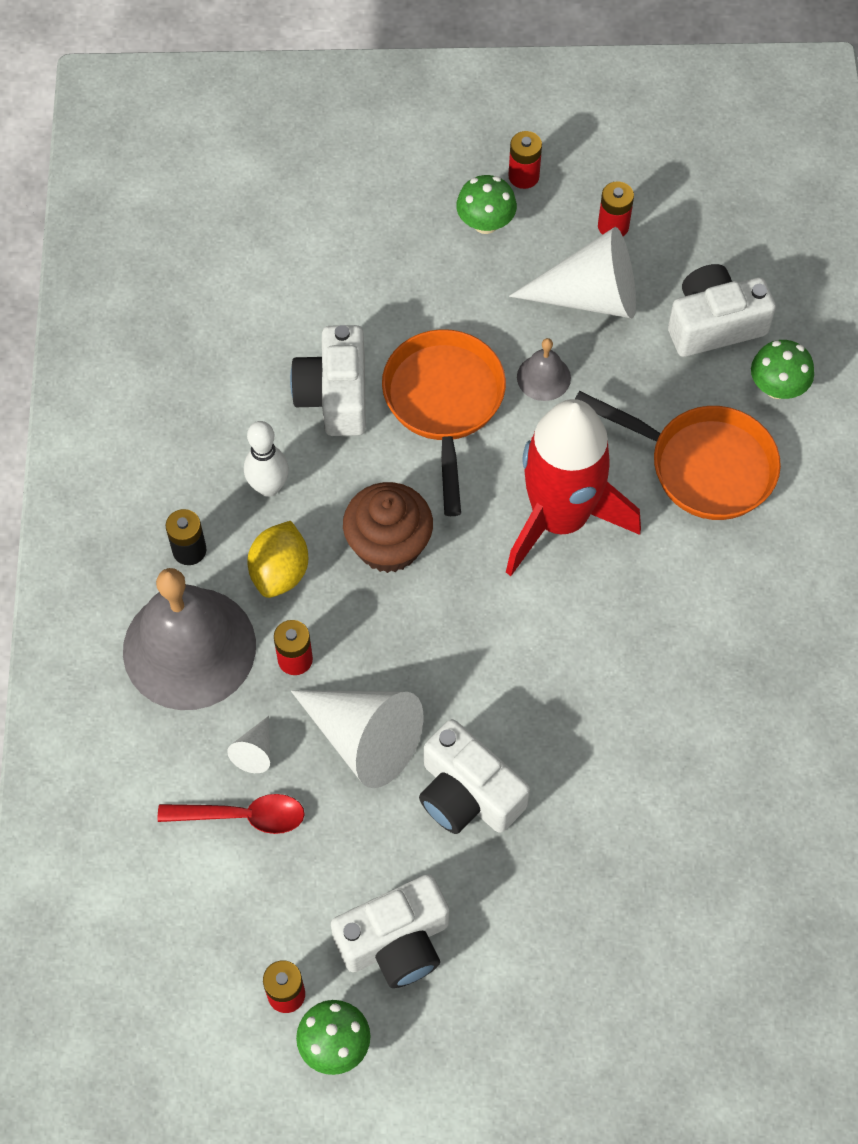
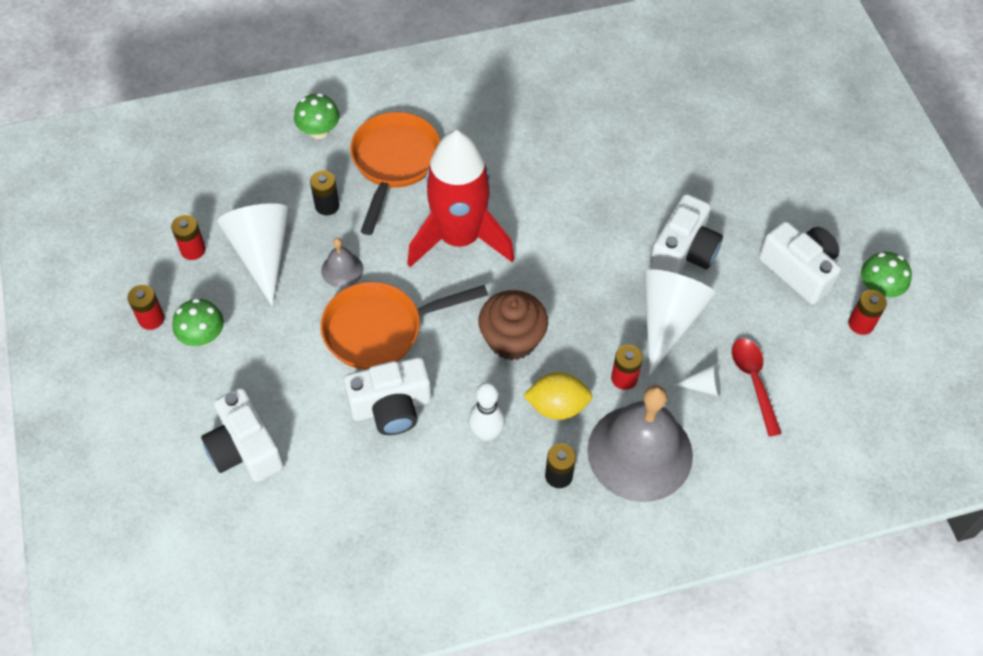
camera: 105 degrees left, 5 degrees down
white camera [668,264,776,357] -> white camera moved to [201,388,284,482]
none -> black battery [310,171,339,215]

